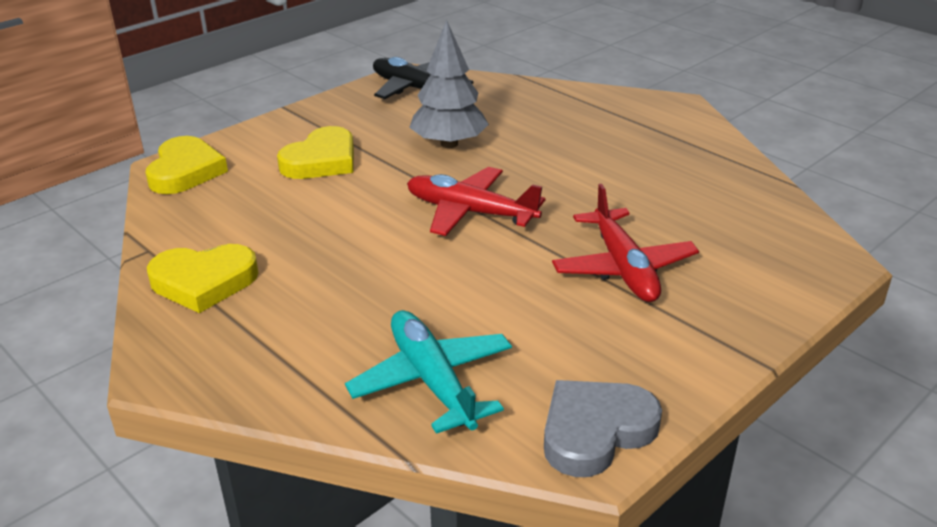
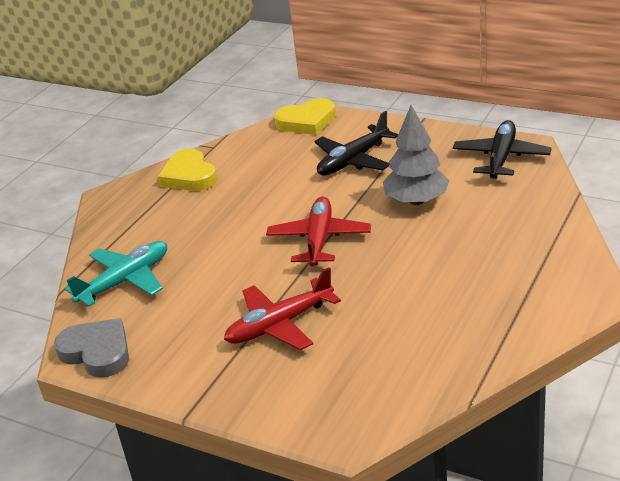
camera: 75 degrees right, 0 degrees up
yellow heart [277,126,354,179] -> black plane [314,111,398,176]

